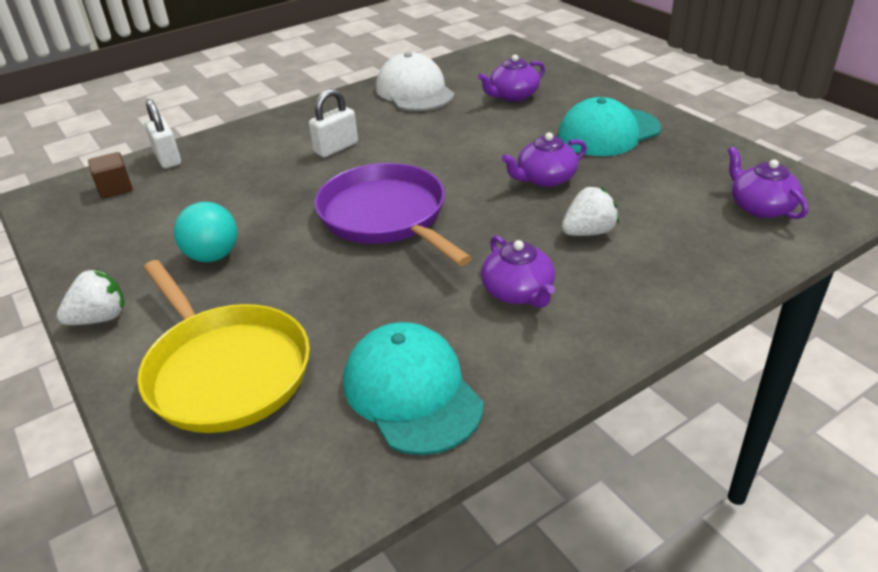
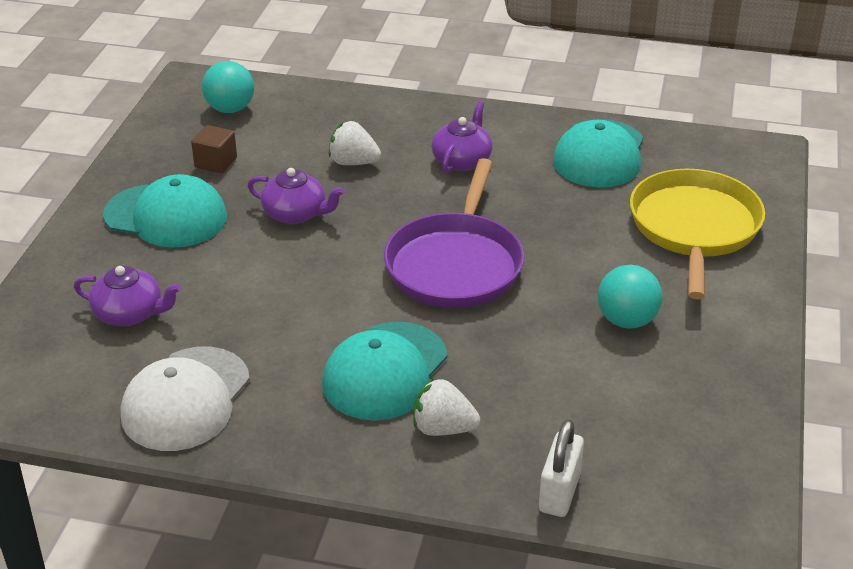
camera: 135 degrees left, 0 degrees up
white strawberry [57,269,124,325] -> white strawberry moved to [413,378,480,436]
brown cube [88,152,133,199] -> brown cube moved to [191,125,237,173]
white padlock [309,89,358,157] -> turquoise cap [322,322,447,421]
purple teapot [728,146,808,219] -> turquoise ball [202,61,254,113]

